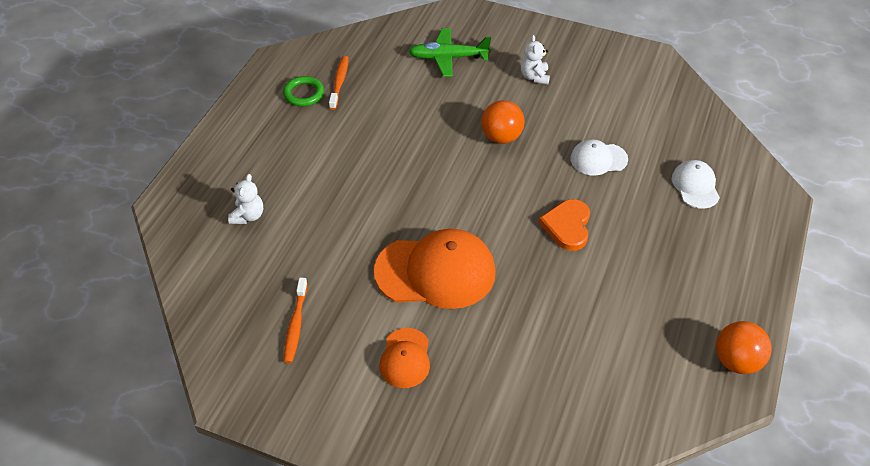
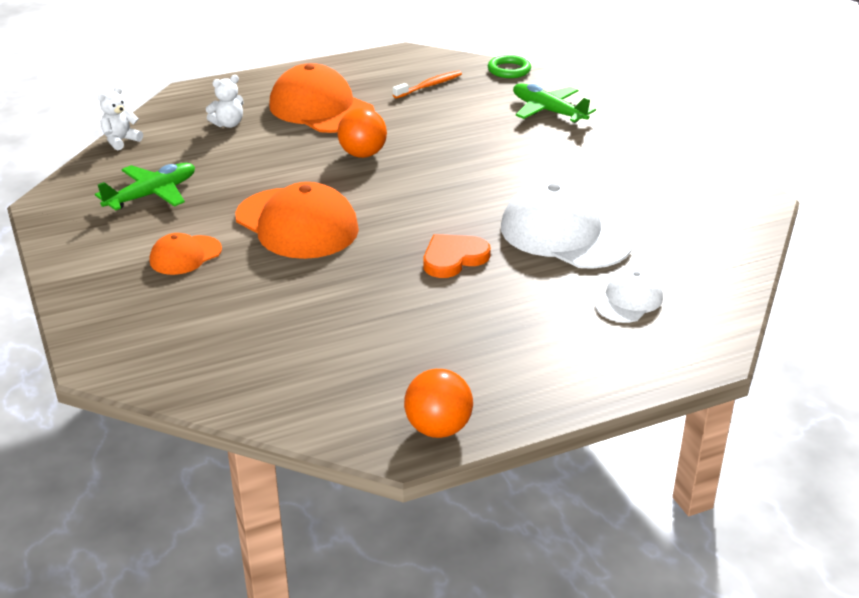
camera: 45 degrees right, 15 degrees down
green ring [283,76,324,106] -> green ring moved to [488,55,531,78]
orange toothbrush [284,278,308,363] -> green plane [95,163,195,210]
orange ball [481,100,525,144] -> orange ball moved to [337,108,387,158]
white teddy bear [521,35,550,84] -> white teddy bear moved to [98,86,143,150]
white cap [570,139,628,176] -> white cap [501,180,633,269], size x1.90
none -> orange cap [269,63,375,133]

